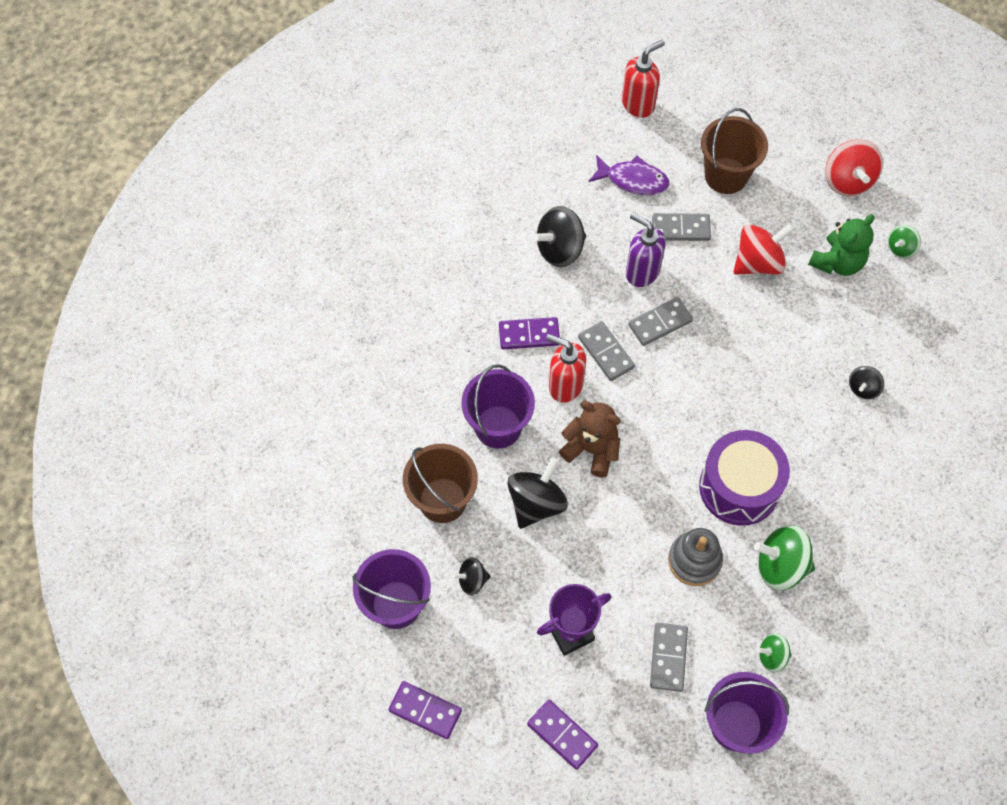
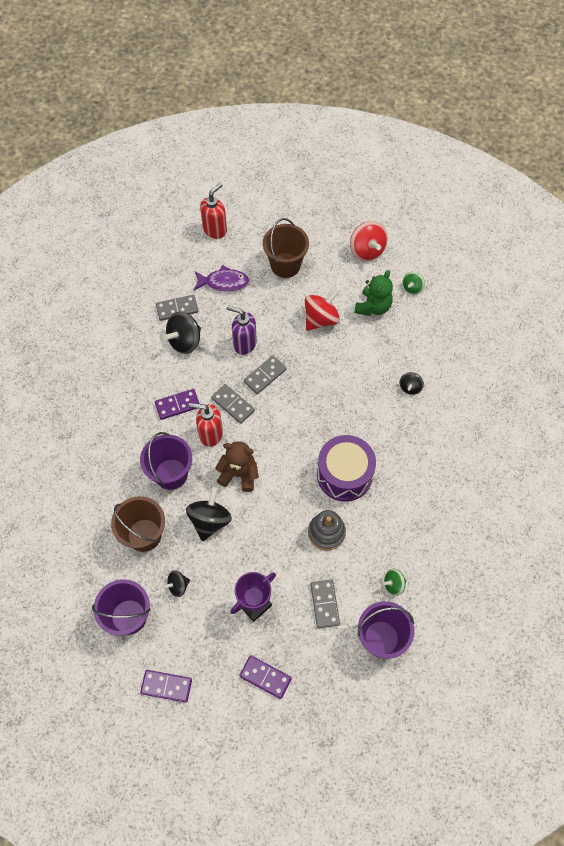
camera: 15 degrees left, 0 degrees up
grey domino [652,213,711,241] -> grey domino moved to [156,295,198,321]
green spinning top [754,525,815,590] -> none

